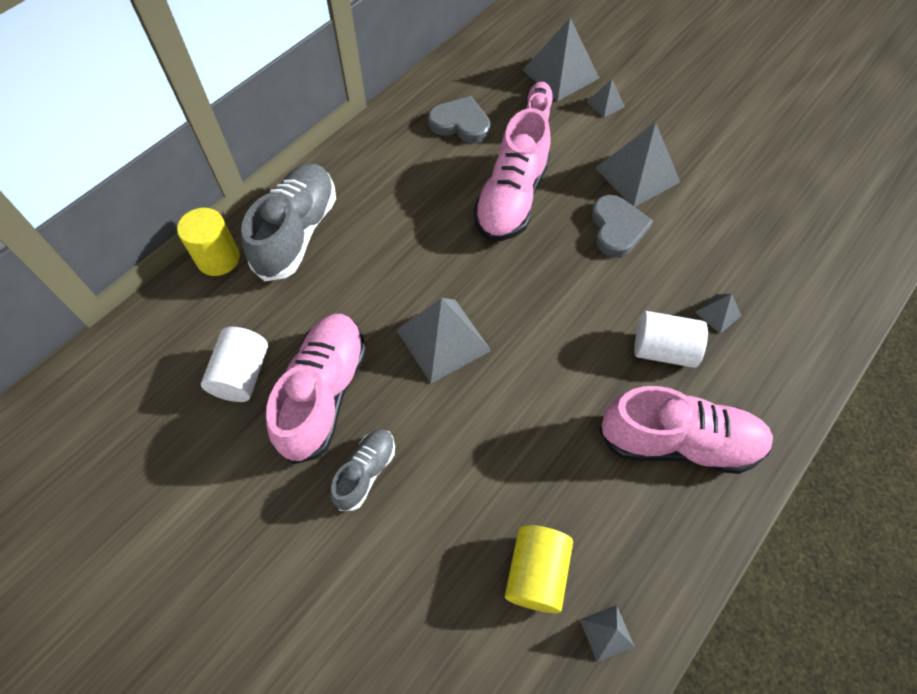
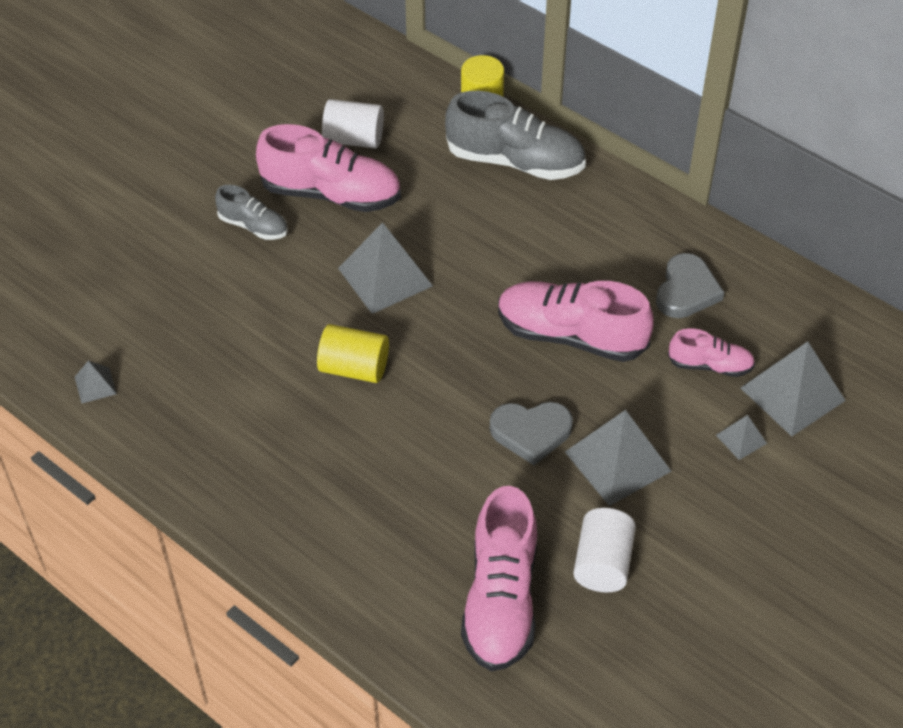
camera: 90 degrees right, 10 degrees down
yellow cylinder [505,525,573,613] -> yellow cylinder moved to [317,324,389,383]
pink shoe [599,386,773,474] -> pink shoe moved to [461,486,537,671]
white cylinder [634,311,708,368] -> white cylinder moved to [573,508,636,592]
grey pyramid [695,294,741,334] -> none

